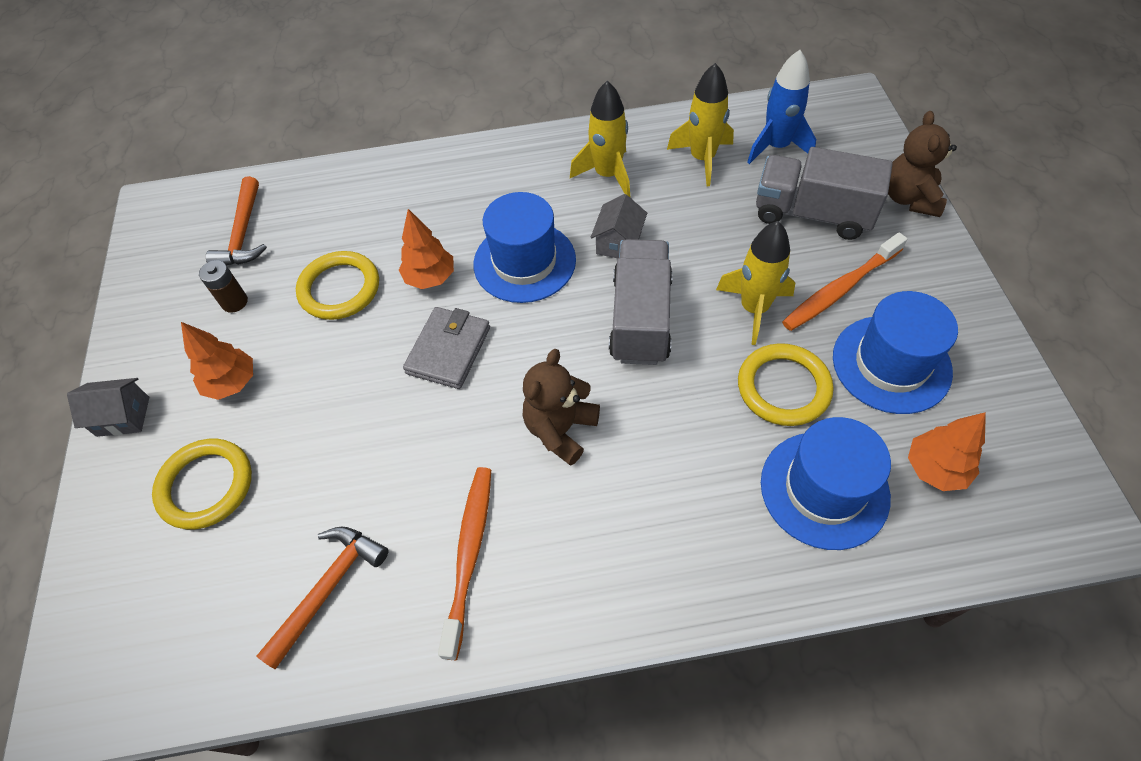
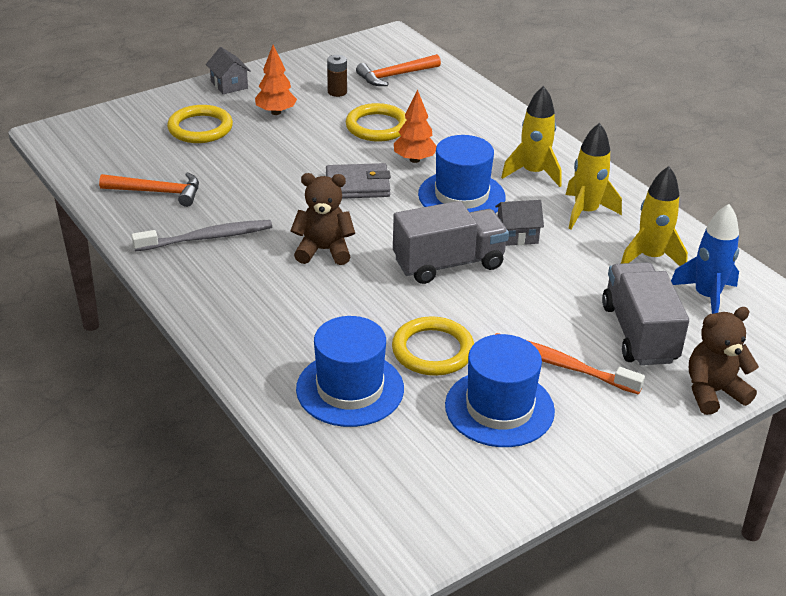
camera: 60 degrees right, 20 degrees down
orange toothbrush [438,467,491,660] -> grey toothbrush [131,220,272,251]
yellow rocket [716,221,795,345] -> yellow rocket moved to [501,86,562,187]
orange tree [908,412,986,491] -> none

